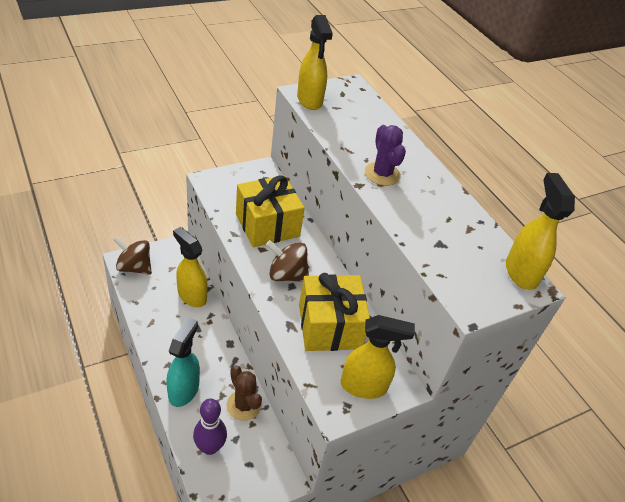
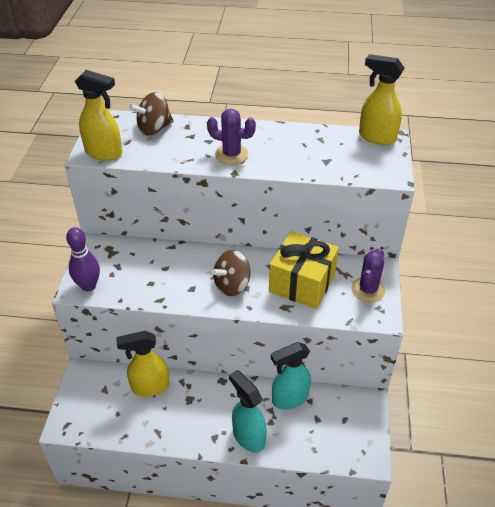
camera: 50 degrees left, 0 degrees up
brown spinning top [114,236,152,275] -> brown spinning top moved to [129,92,174,136]
purple bowling pin [193,399,227,455] -> purple bowling pin moved to [66,227,100,291]
brown cactus [227,365,262,421] -> turquoise spray bottle [271,342,311,409]
yellow gift [236,175,305,247] -> none
yellow spray bottle [341,315,415,399] -> purple cactus [351,248,385,302]

